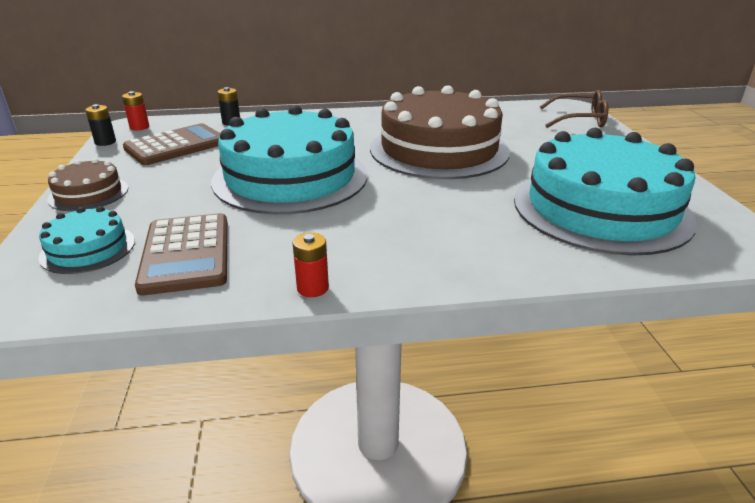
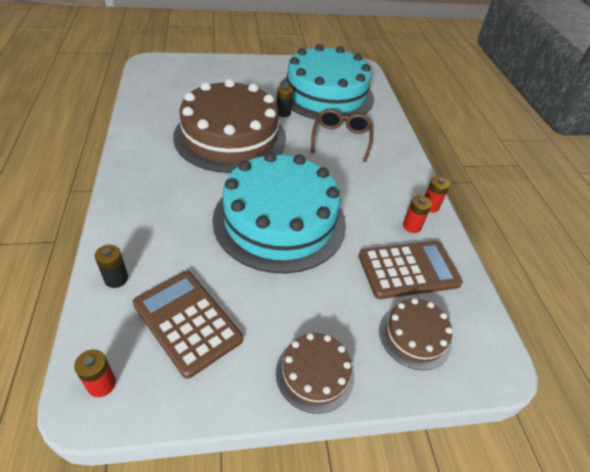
camera: 95 degrees left, 15 degrees up
turquoise cake [38,206,135,274] -> brown cake [379,298,452,370]
black battery [85,104,116,146] -> black battery moved to [276,85,293,117]
brown glasses [540,90,608,128] -> brown glasses moved to [311,109,373,162]
none -> red battery [403,195,432,233]

